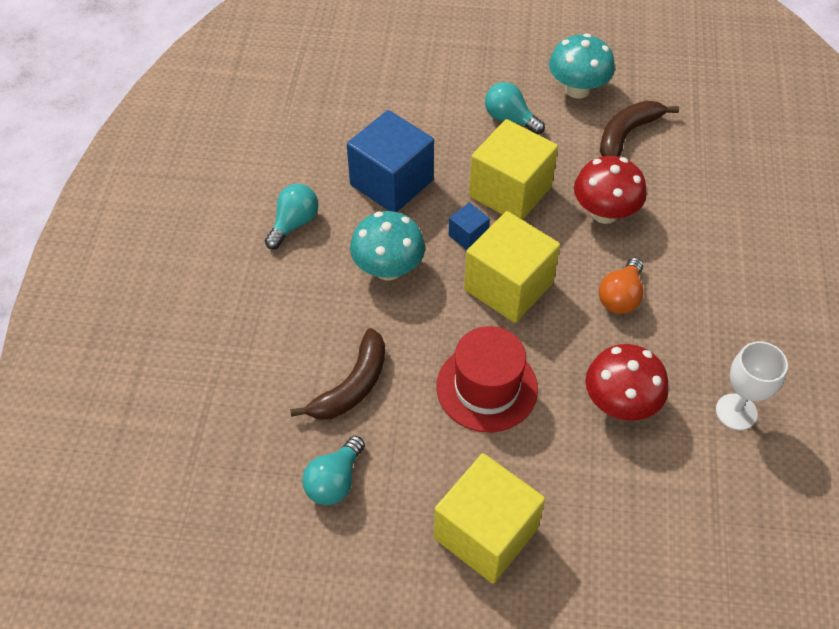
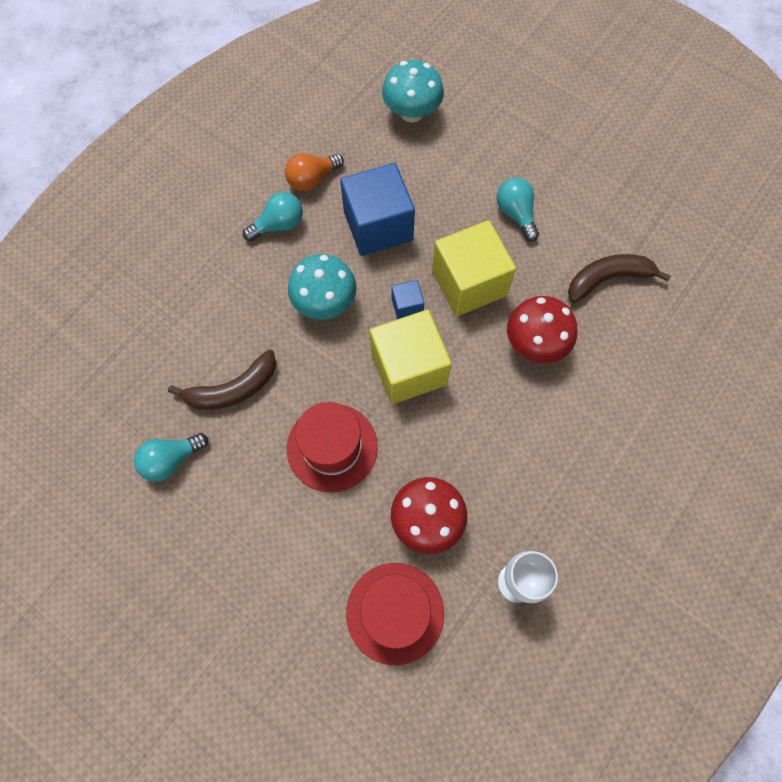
camera: 30 degrees right, 15 degrees up
yellow cube [434,453,545,584] -> none
turquoise mushroom [549,33,615,98] -> turquoise mushroom moved to [382,60,444,123]
orange light bulb [599,258,644,314] -> orange light bulb moved to [285,153,344,191]
none -> red hat [346,563,444,665]

